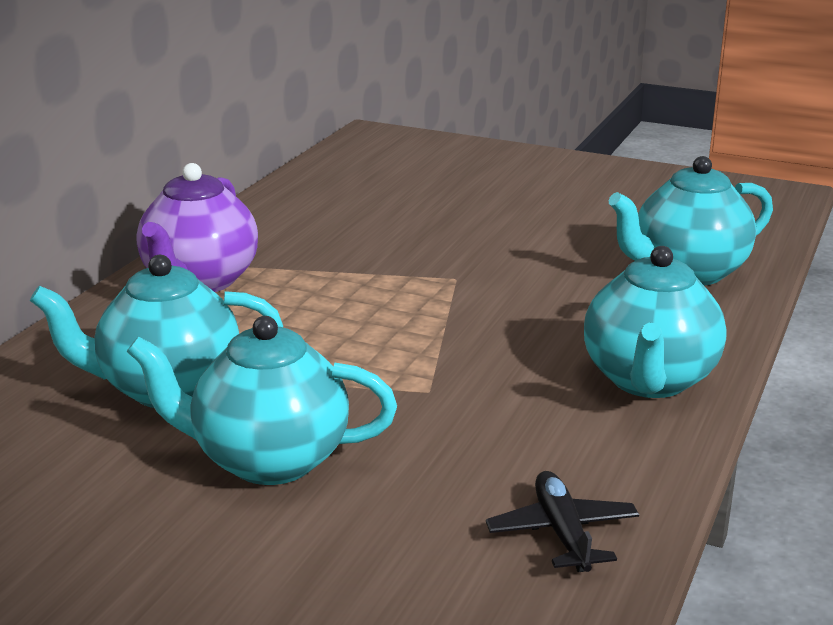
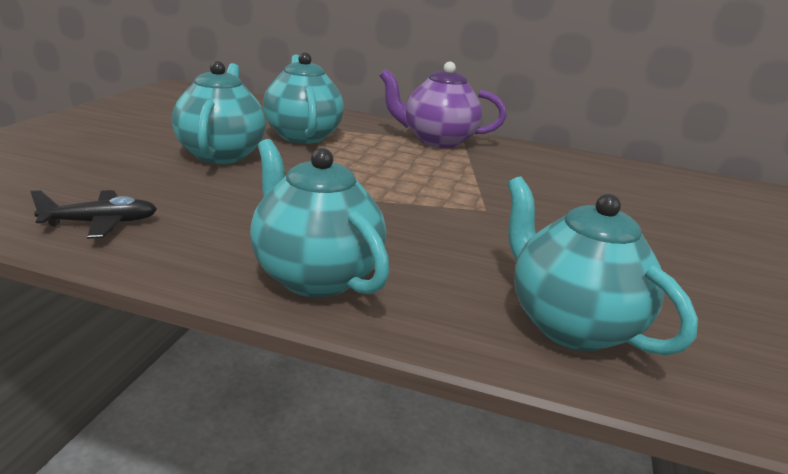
camera: 80 degrees right, 0 degrees up
turquoise teapot [584,246,727,398] -> turquoise teapot turned 45 degrees clockwise [250,139,390,298]

